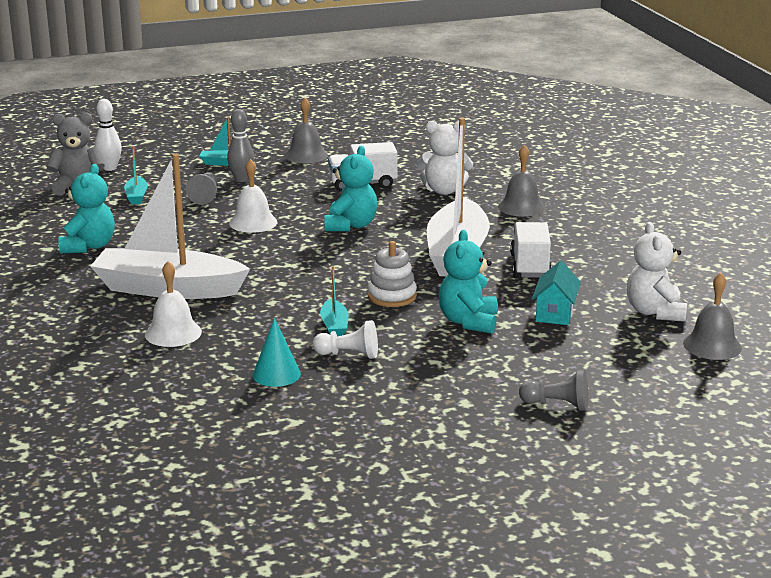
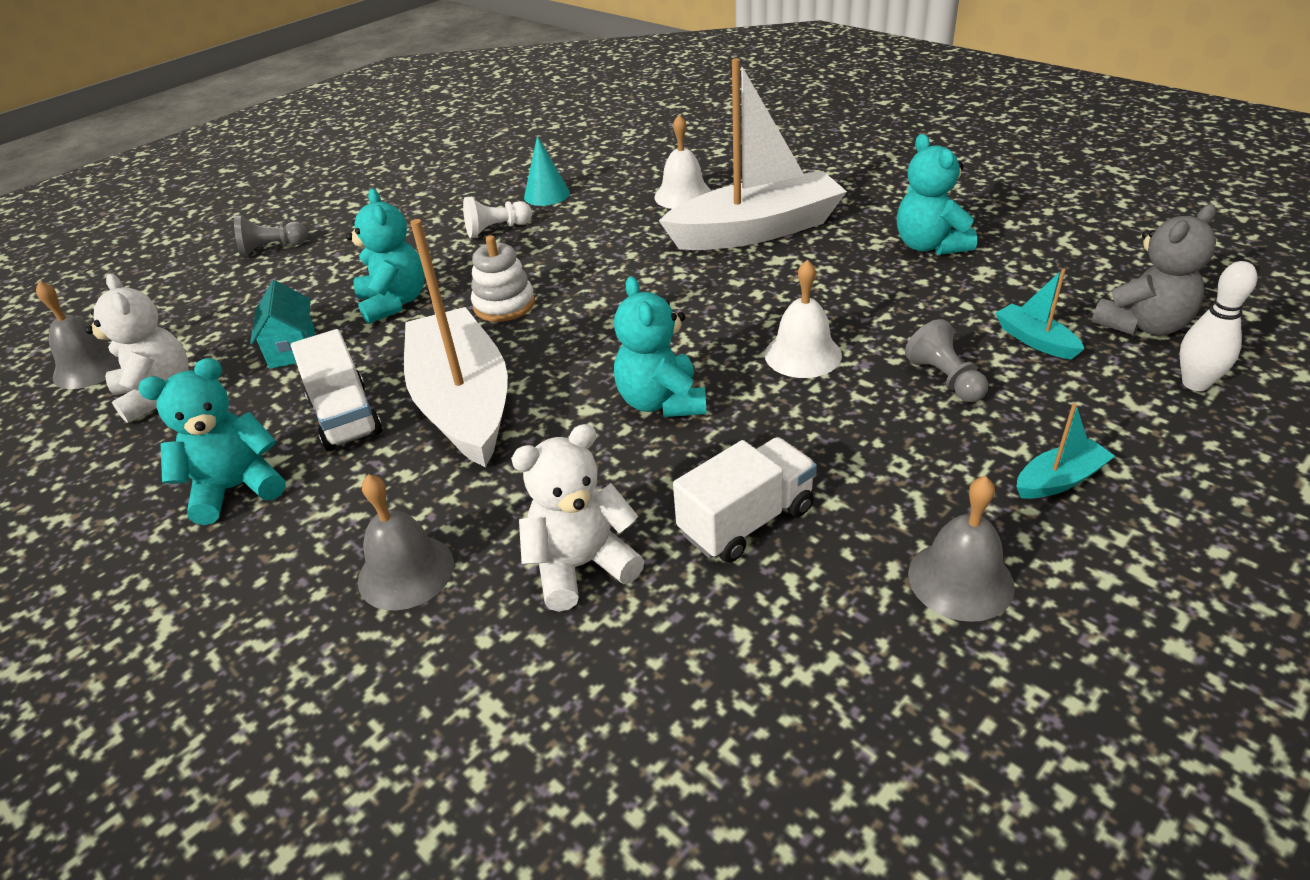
camera: 155 degrees right, 15 degrees up
grey bowling pin [227,109,254,182] -> none
turquoise boat [320,266,349,337] -> none
none -> turquoise teddy bear [138,358,286,525]

